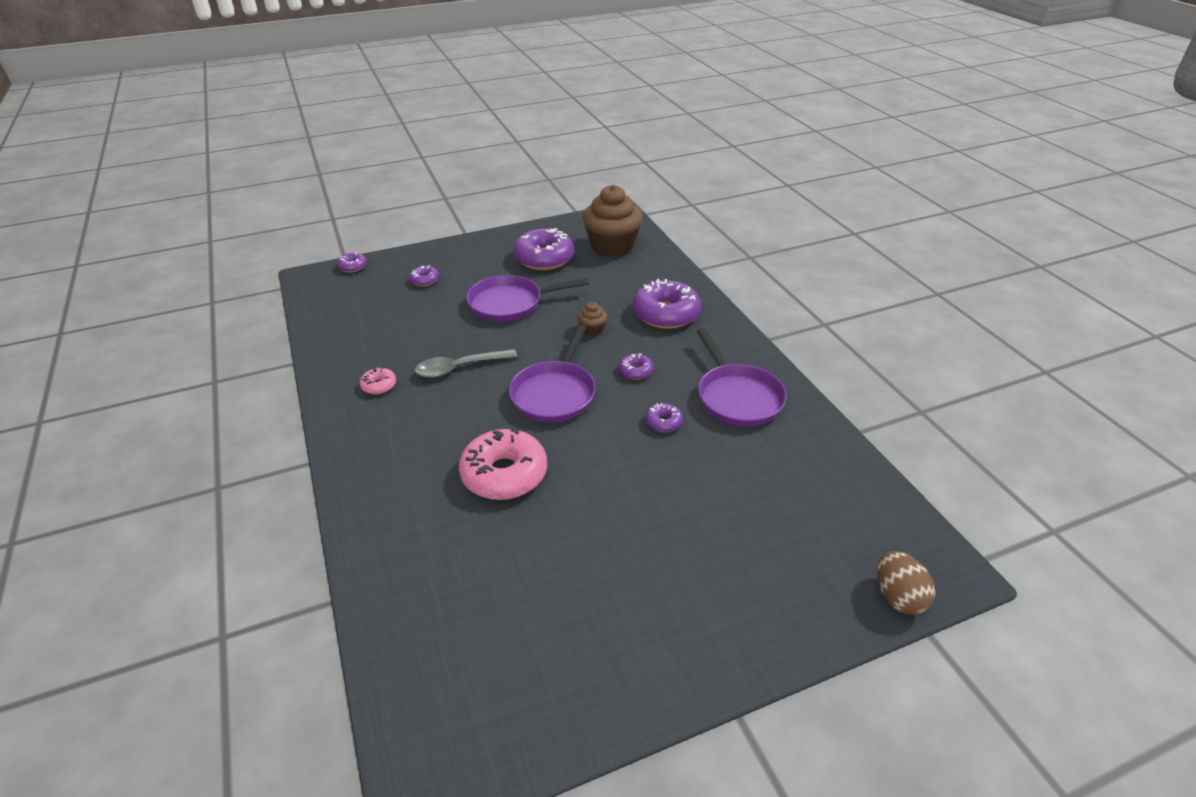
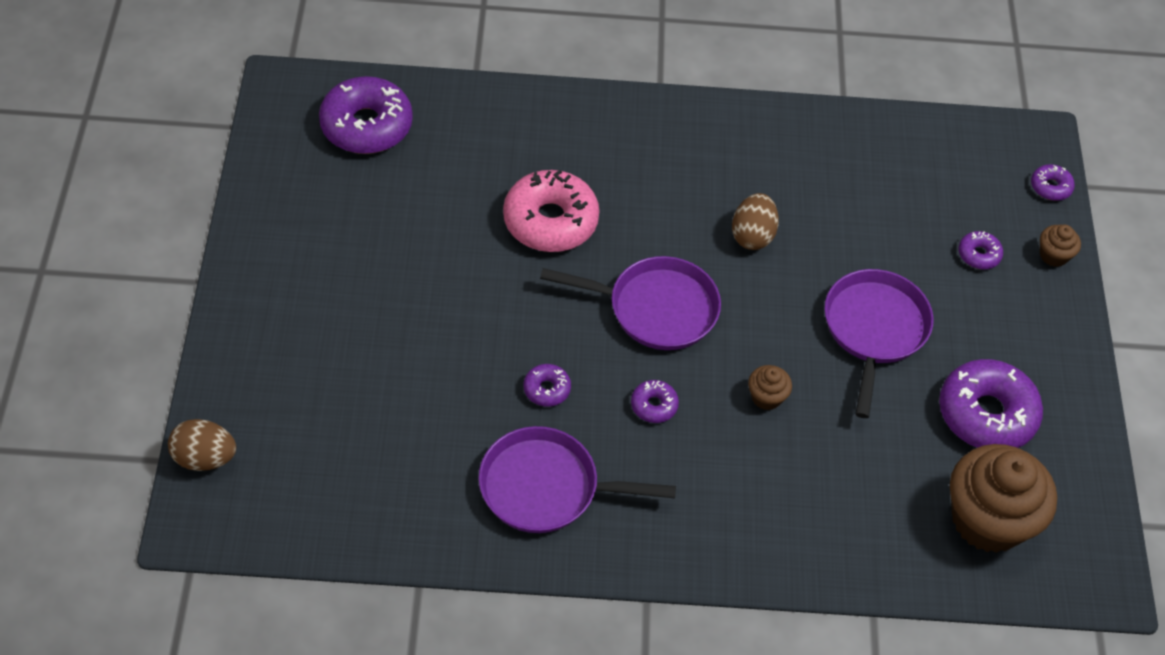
camera: 110 degrees right, 15 degrees up
pink donut [360,367,396,394] -> none
grey spoon [415,349,517,378] -> brown egg [732,193,779,250]
purple pan [509,325,596,423] -> purple pan turned 150 degrees clockwise [540,256,721,350]
purple donut [633,279,701,329] -> purple donut moved to [319,76,413,154]
none -> brown cupcake [1040,225,1081,267]

